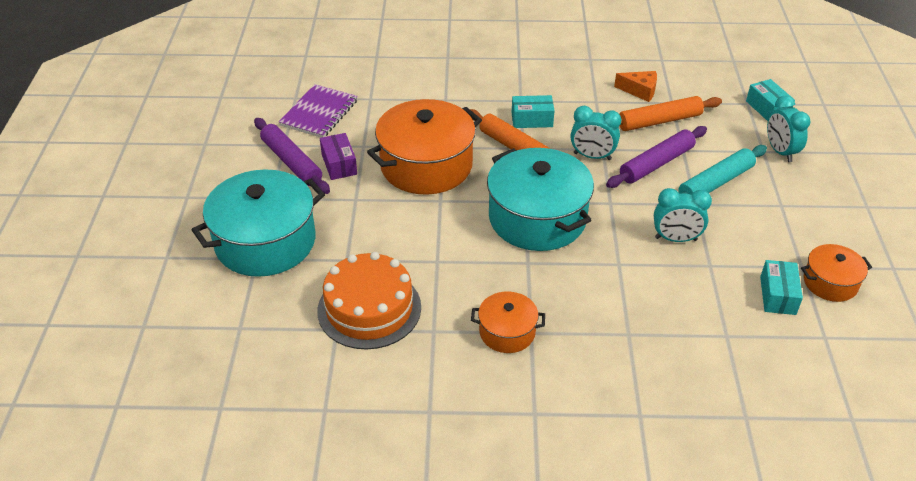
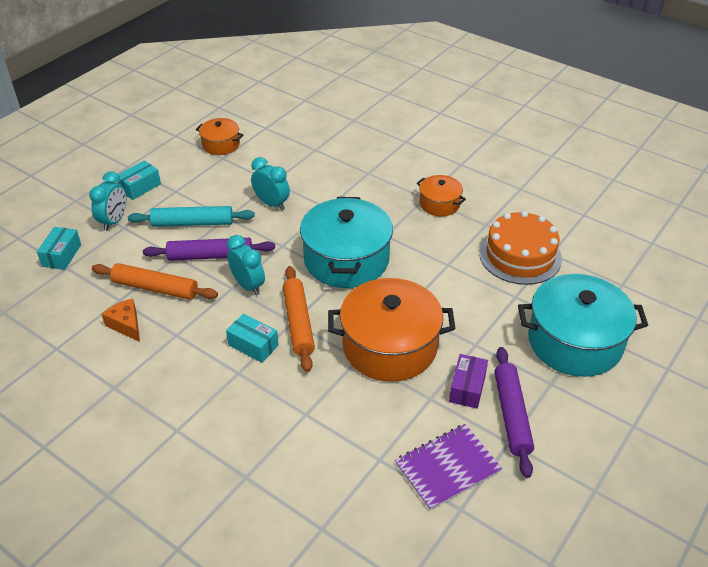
camera: 145 degrees left, 0 degrees up
turquoise box [760,260,803,315] -> turquoise box moved to [117,160,161,200]

